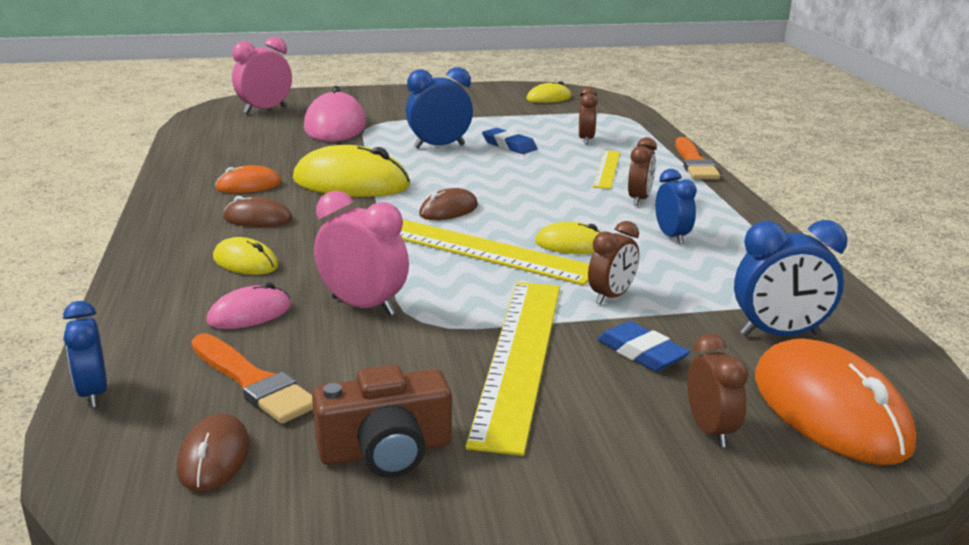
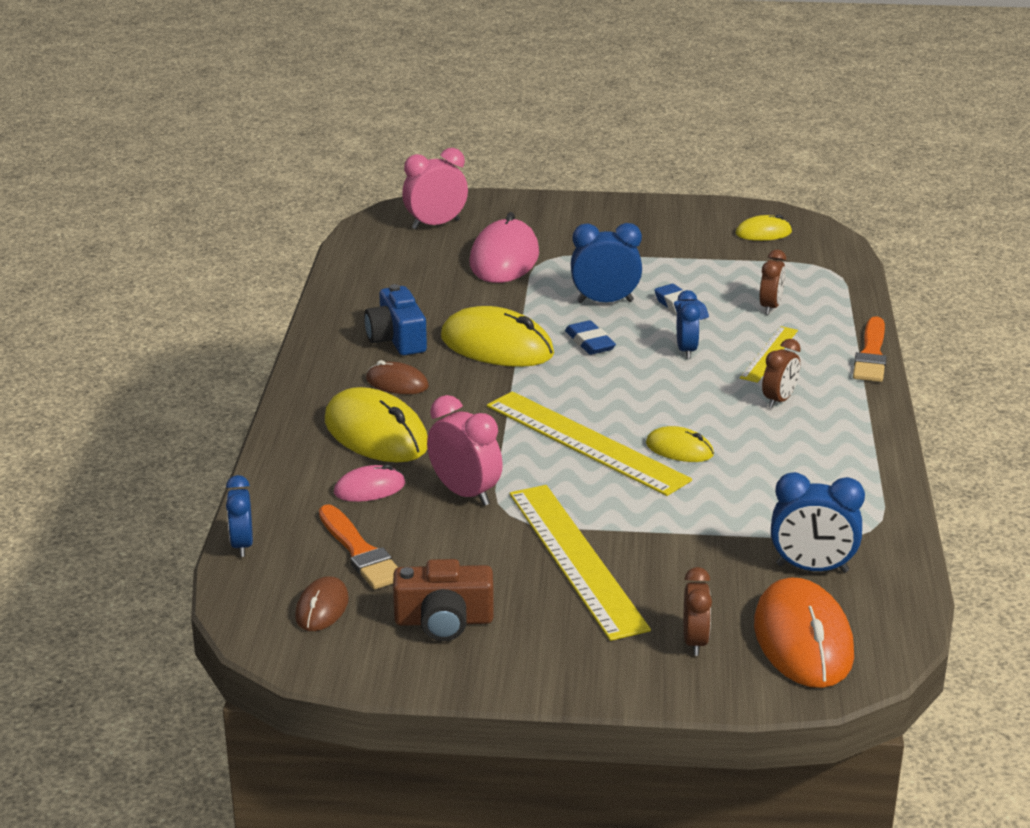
camera: 15 degrees right, 5 degrees up
yellow mouse [213,237,278,275] -> yellow mouse [325,387,428,462], size x1.90
orange mouse [215,165,281,193] -> blue camera [364,284,427,355]
brown mouse [419,188,478,220] -> none
yellow ruler [465,282,560,456] -> yellow ruler turned 45 degrees counterclockwise [509,485,651,641]
brown clock [588,221,639,305] -> none
blue eraser [597,321,690,371] -> blue eraser moved to [565,320,616,355]
blue clock [655,169,697,244] -> blue clock moved to [677,290,700,359]

